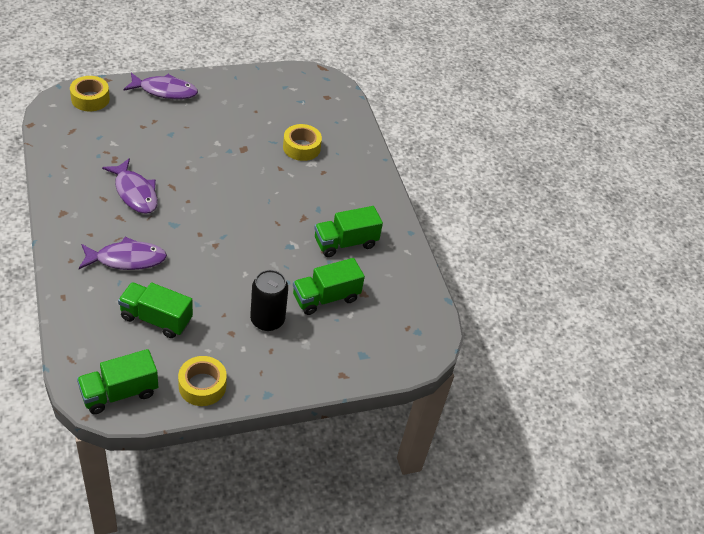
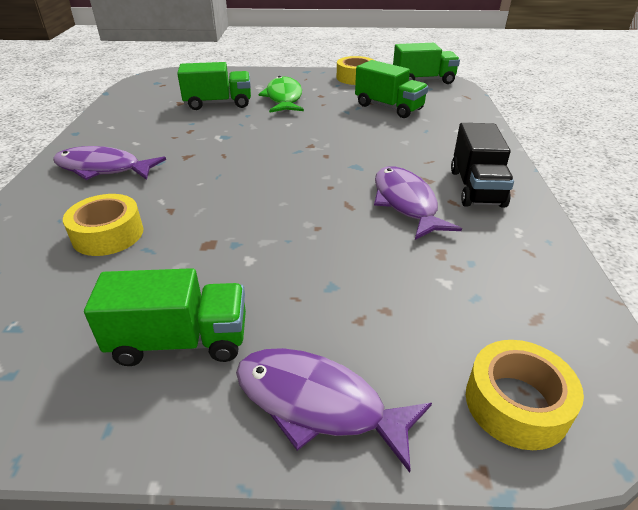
camera: 155 degrees left, 10 degrees down
purple fish [79,237,167,270] -> purple fish moved to [53,146,166,180]
black can [250,270,288,331] -> green fish [258,76,304,113]
green truck [314,206,383,257] -> green truck moved to [84,268,246,366]
none -> black truck [451,123,514,208]

